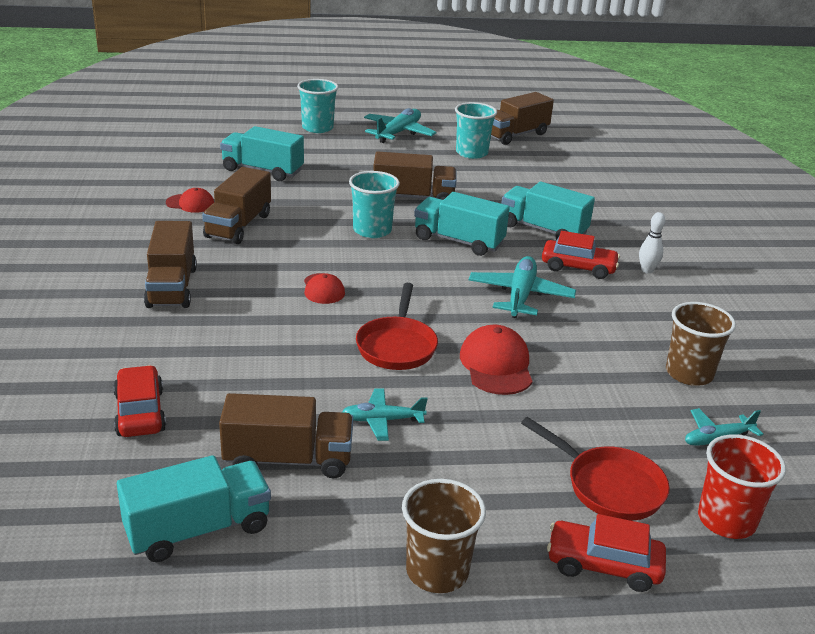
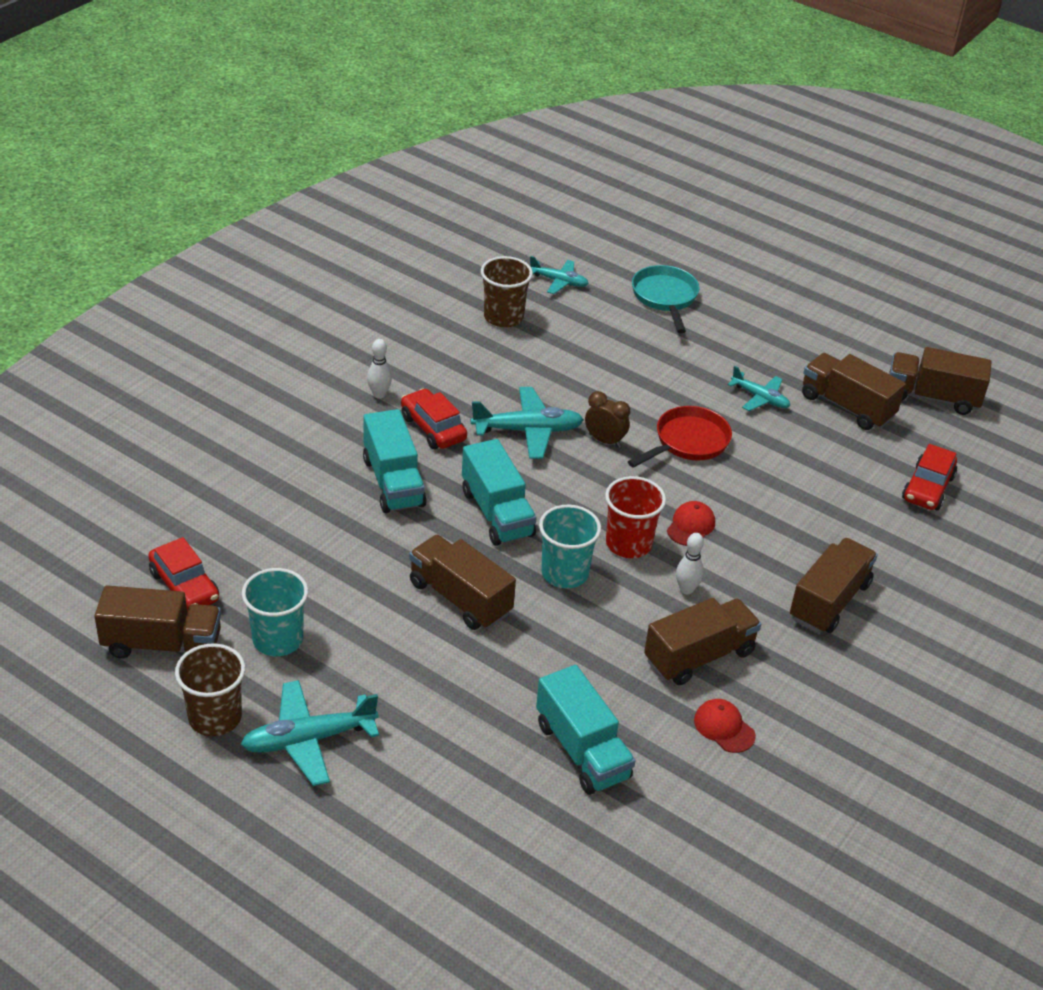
camera: 140 degrees left, 10 degrees up
turquoise truck [117,455,271,562] -> brown truck [889,347,991,415]
turquoise cup [297,79,338,133] -> none
brown cup [402,479,486,593] -> brown cup moved to [175,643,245,736]
red cap [460,324,533,395] -> none
turquoise plane [469,256,576,318] -> turquoise plane turned 150 degrees counterclockwise [471,387,584,459]
red pan [521,417,670,521] -> turquoise pan [632,265,699,333]
red car [547,514,666,592] -> red car moved to [148,537,219,611]
red cup [698,434,786,539] -> red cup moved to [605,476,666,558]
none -> brown clock [585,391,630,448]
none -> white bowling pin [676,533,704,594]

